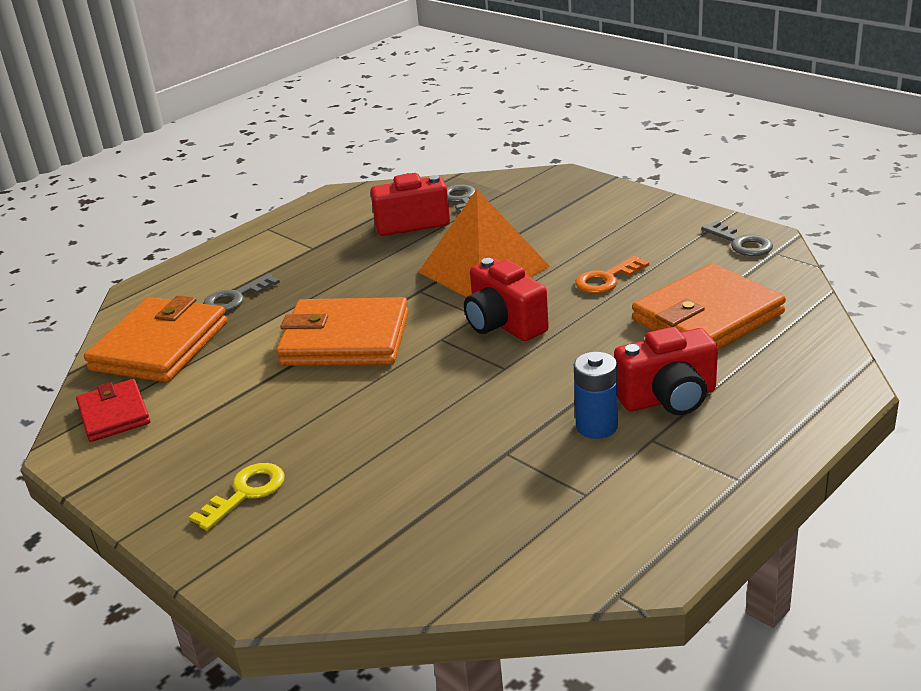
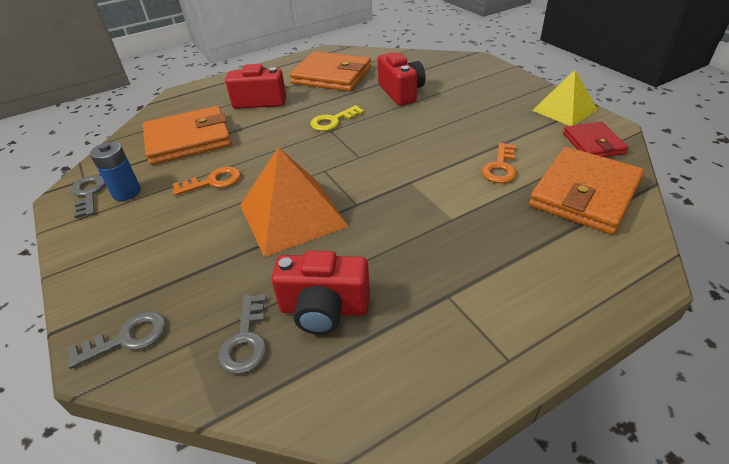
camera: 165 degrees left, 10 degrees up
yellow key [189,463,285,531] -> yellow key moved to [310,105,364,131]
grey key [203,273,280,312] -> grey key moved to [67,311,166,369]
orange wallet [276,297,409,366] -> orange wallet moved to [289,51,371,91]
red camera [464,258,549,341] -> red camera moved to [378,52,426,106]
blue battery [574,352,618,439] -> blue battery moved to [90,142,141,201]
none -> orange key [482,143,517,183]
none -> yellow pyramid [532,70,598,126]

